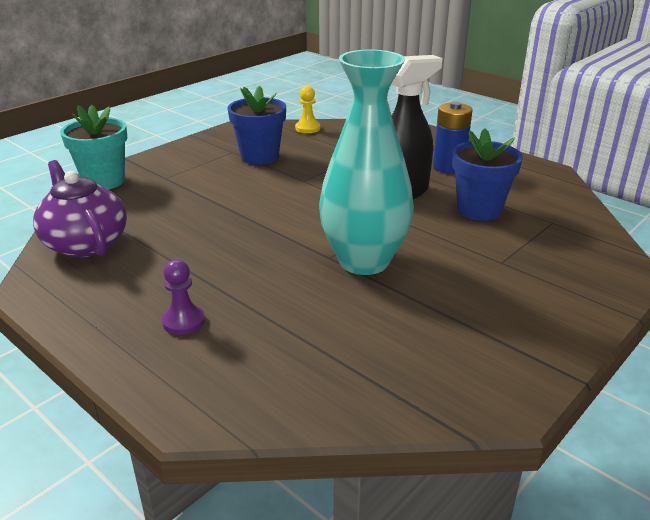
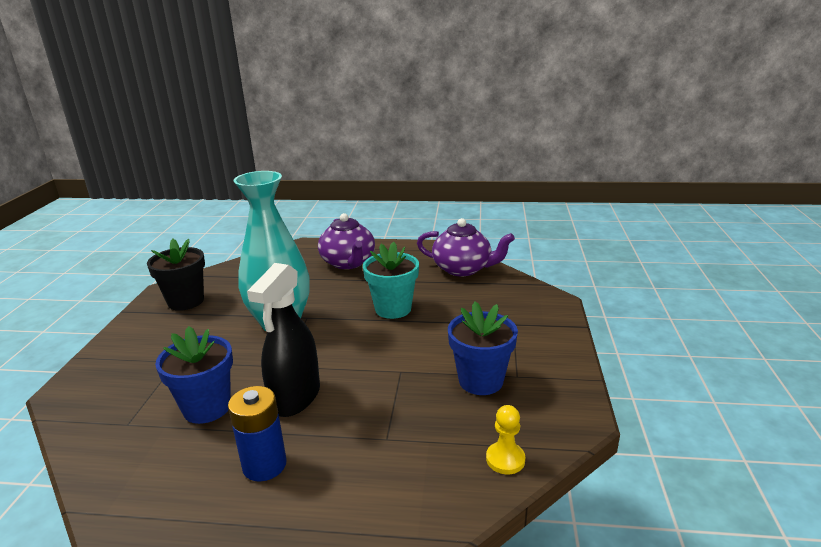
camera: 145 degrees right, 5 degrees down
turquoise flower pot [60,105,127,189] -> turquoise flower pot moved to [363,242,419,319]
purple pawn [162,260,205,335] -> purple teapot [318,213,375,269]
none -> black flower pot [147,239,205,311]

